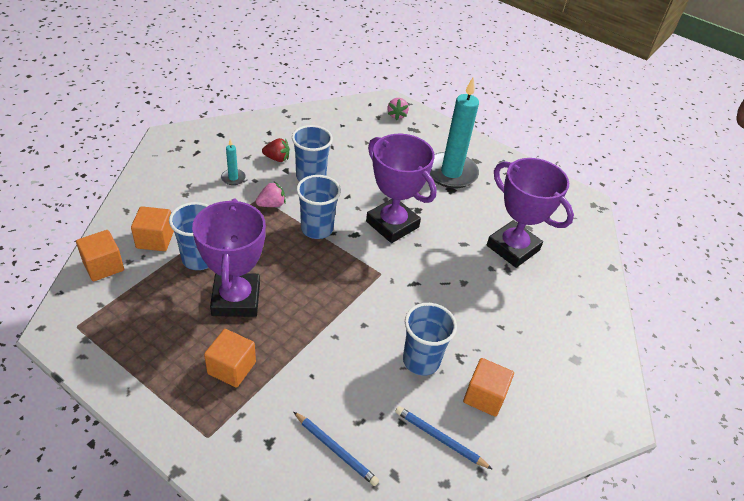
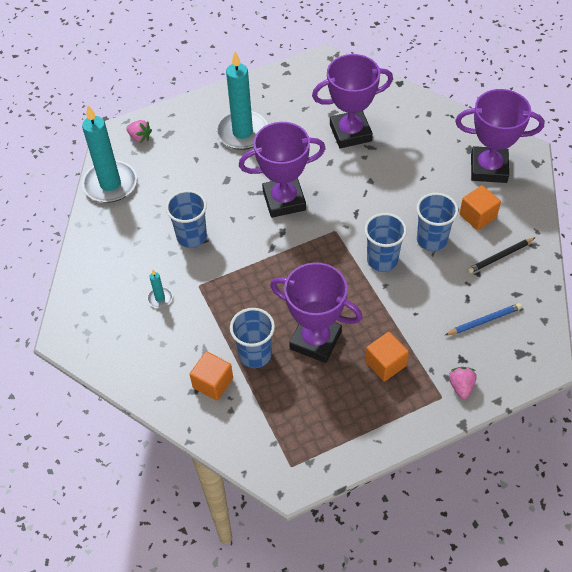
camera: 55 degrees left, 10 degrees up
orange cube [76,230,124,282] -> none
pink strawberry [256,182,286,207] -> pink strawberry moved to [449,367,477,399]
red strawberry [262,138,289,162] -> none
blue cup [296,175,341,239] -> blue cup moved to [364,213,407,272]
blue pencil [395,406,493,470] -> black pencil [467,237,536,274]
none -> turquoise candle [82,105,137,203]
none -> purple trophy [455,89,544,183]

